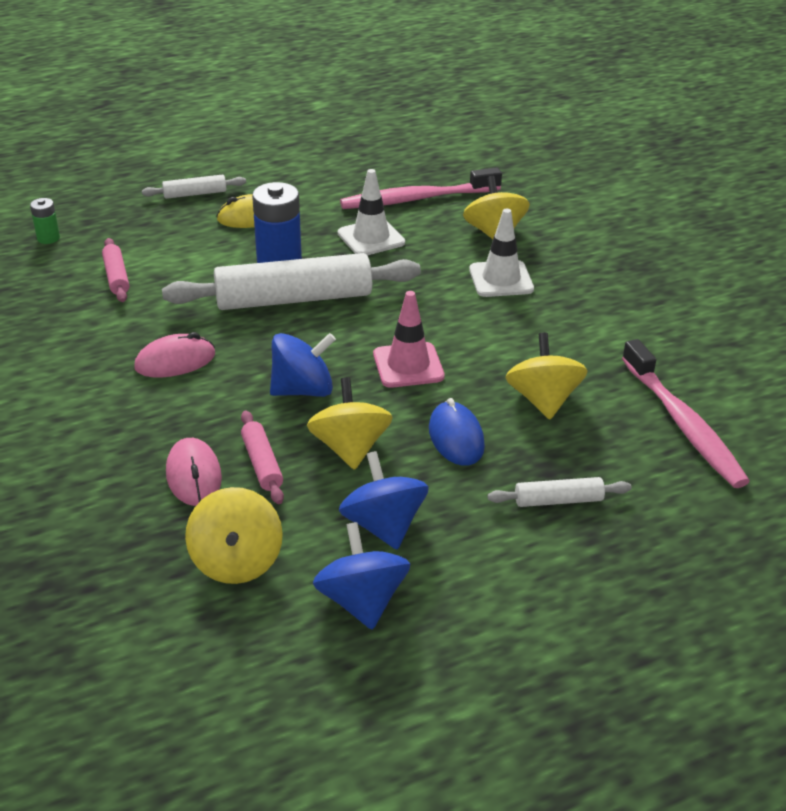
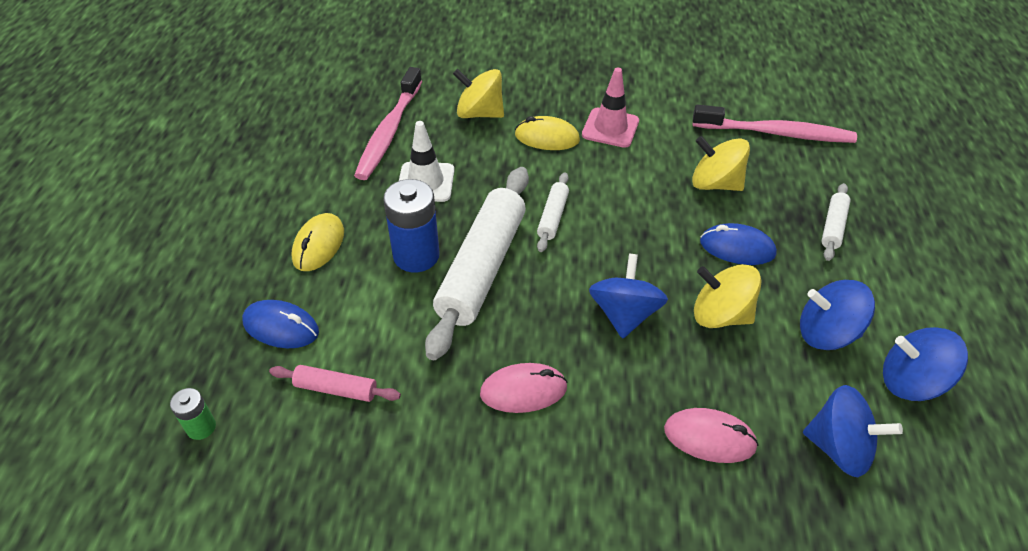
camera: 60 degrees left, 10 degrees up
pink mouse [134,332,215,378] -> pink mouse turned 75 degrees clockwise [480,363,568,413]
white rolling pin [142,175,246,199] -> white rolling pin moved to [537,172,569,252]
yellow spinning top [185,487,283,584] -> blue spinning top [803,385,903,477]
pink rolling pin [241,411,284,504] -> none
pink traffic cone [373,291,445,388] -> pink traffic cone moved to [582,68,639,148]
white traffic cone [469,208,534,297] -> yellow mouse [515,116,580,150]
none -> blue mouse [242,300,319,348]

